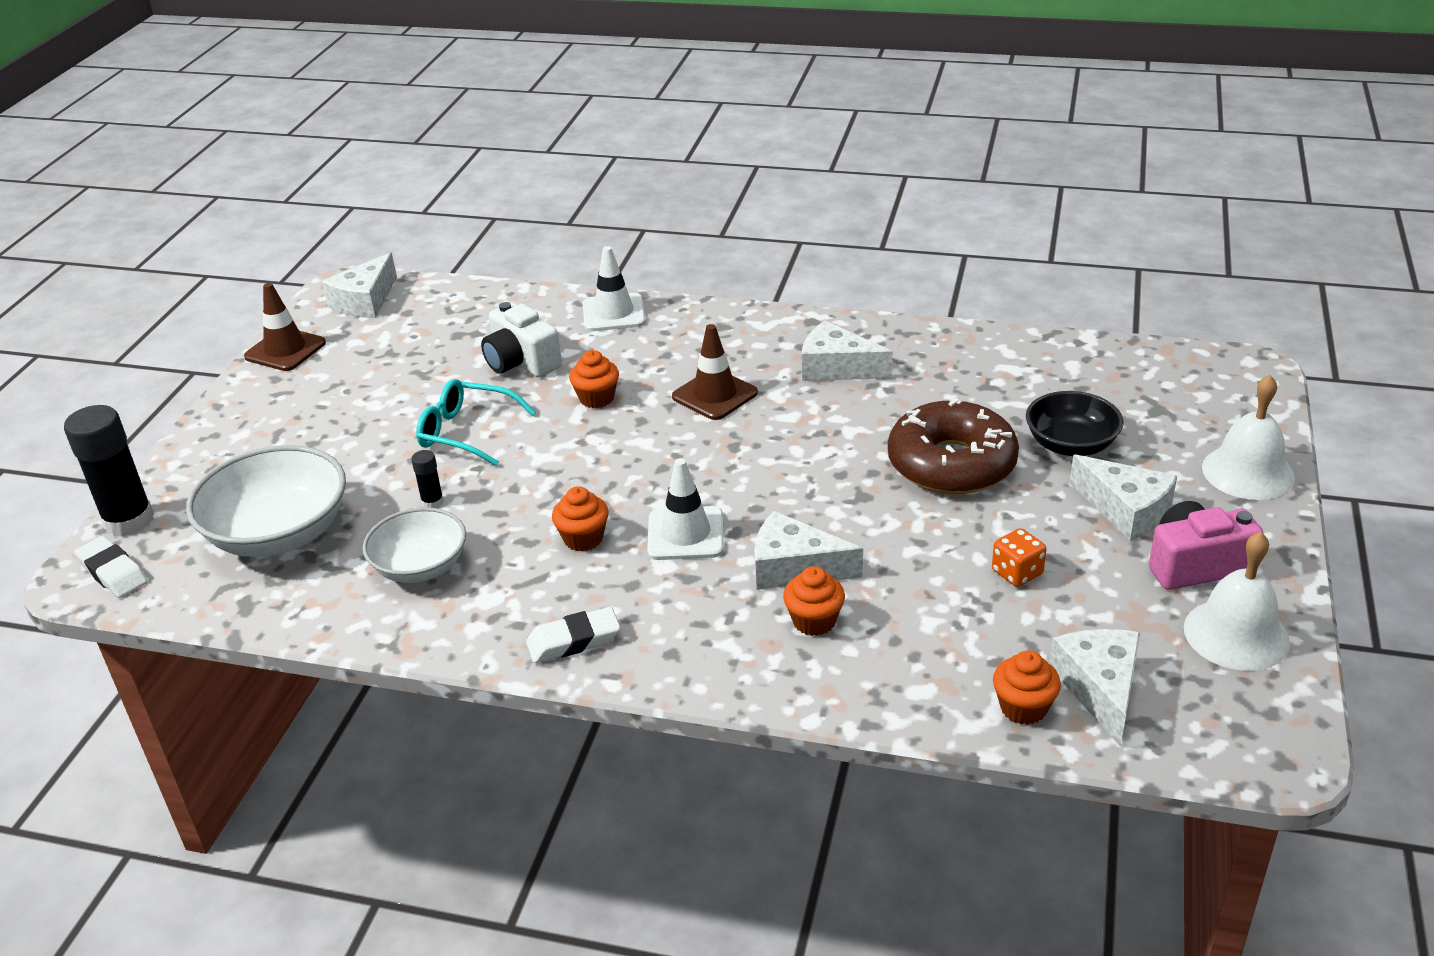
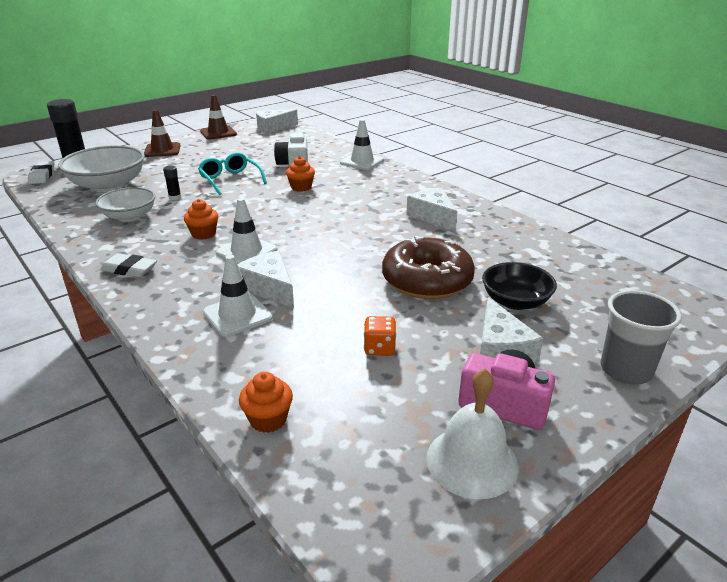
camera: 35 degrees right, 5 degrees down
brown traffic cone [672,324,758,420] -> brown traffic cone moved to [144,110,181,157]
orange cupcake [783,566,845,636] -> white traffic cone [203,255,273,337]
white cheese [1050,629,1141,747] -> none
white bell [1202,375,1295,500] -> grey cup [600,290,682,384]

